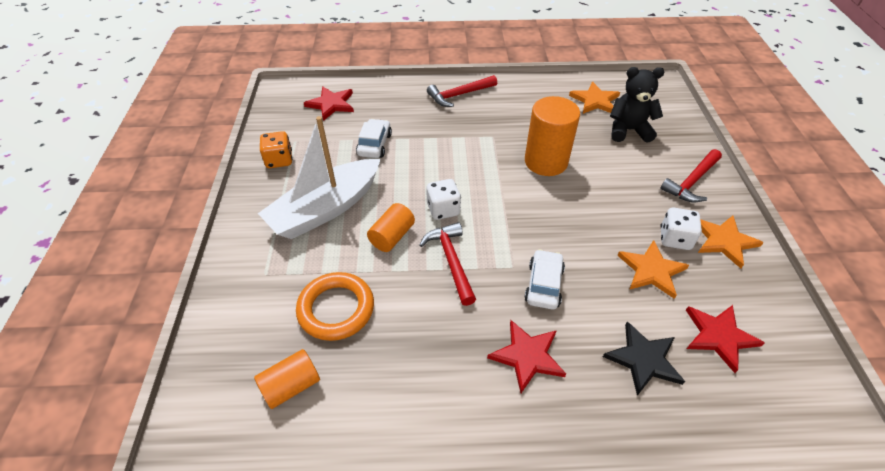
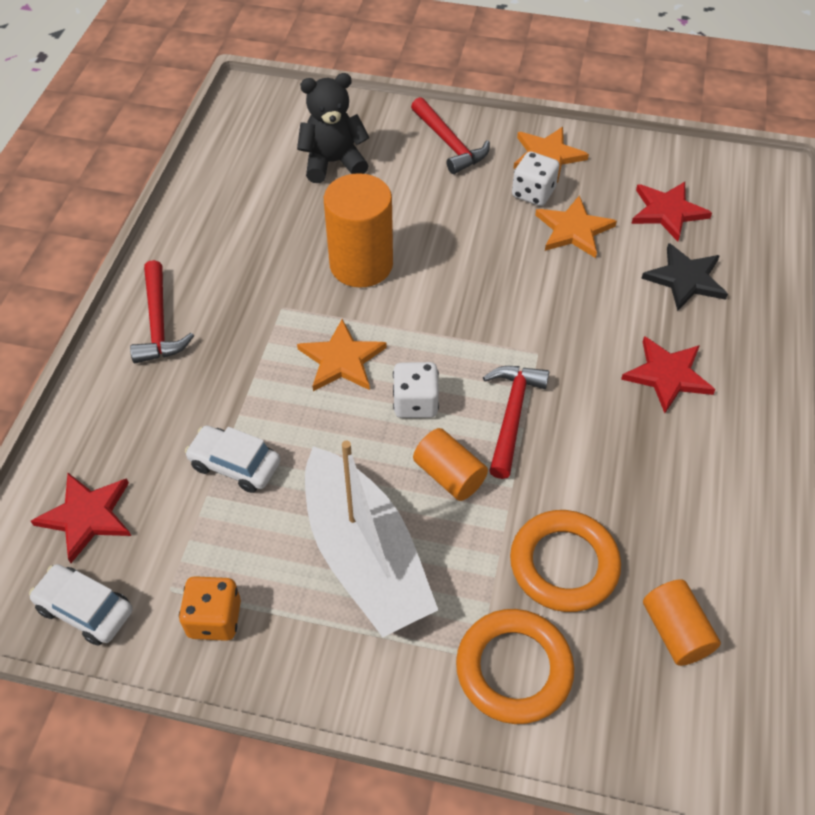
camera: 75 degrees left, 5 degrees up
red hammer [419,222,476,306] -> red hammer turned 105 degrees clockwise [483,366,549,479]
white car [524,249,565,310] -> white car moved to [29,564,133,646]
orange star [569,81,620,114] -> orange star moved to [297,319,387,391]
black teddy bear [610,67,665,143] -> black teddy bear turned 60 degrees clockwise [297,73,370,183]
none -> orange ring [456,609,574,724]

